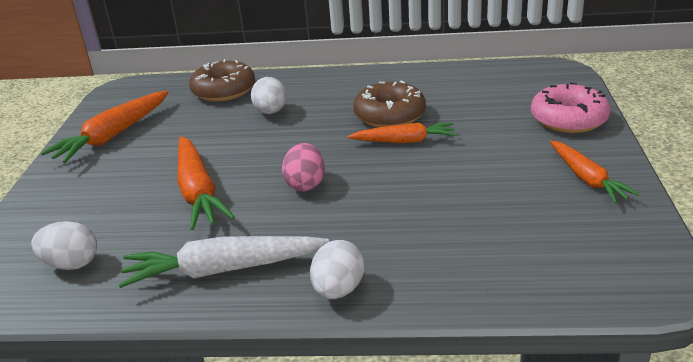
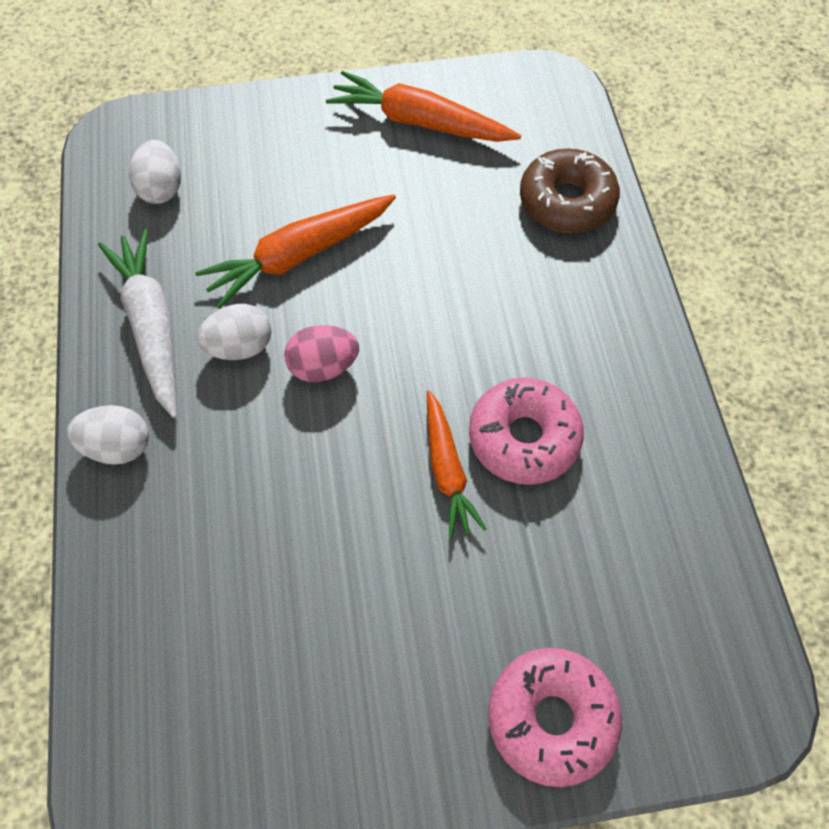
camera: 75 degrees right, 30 degrees up
white egg [251,77,287,114] -> white egg moved to [197,304,272,360]
brown donut [353,81,426,128] -> pink donut [469,377,584,485]
orange carrot [550,141,639,203] -> none

